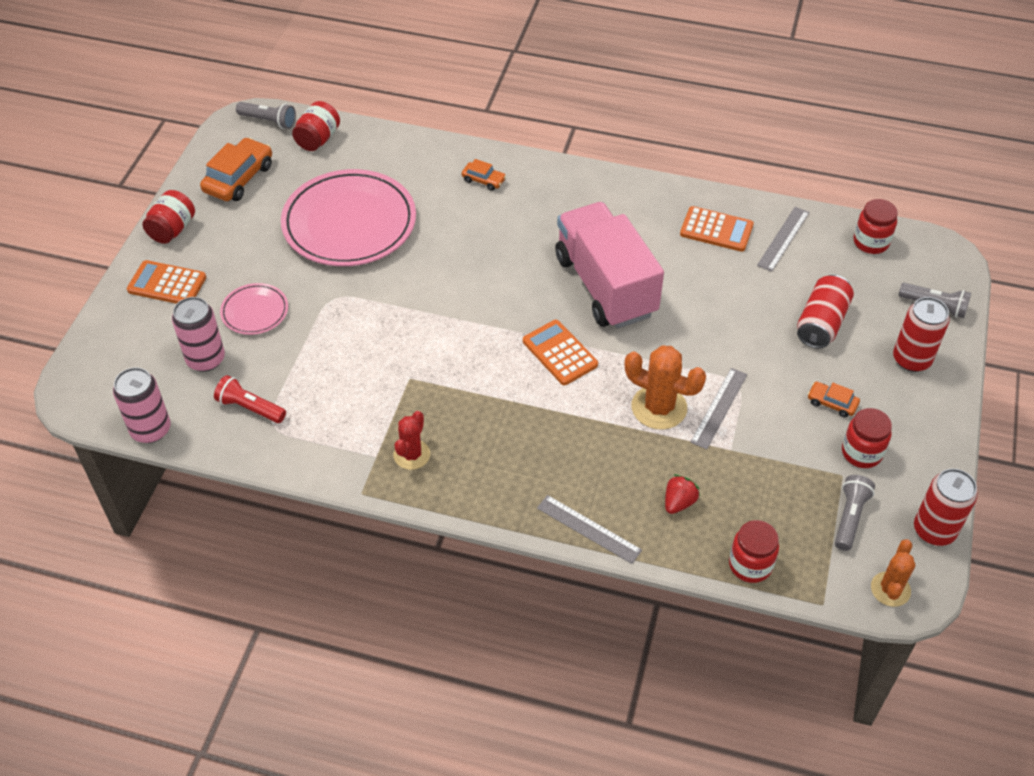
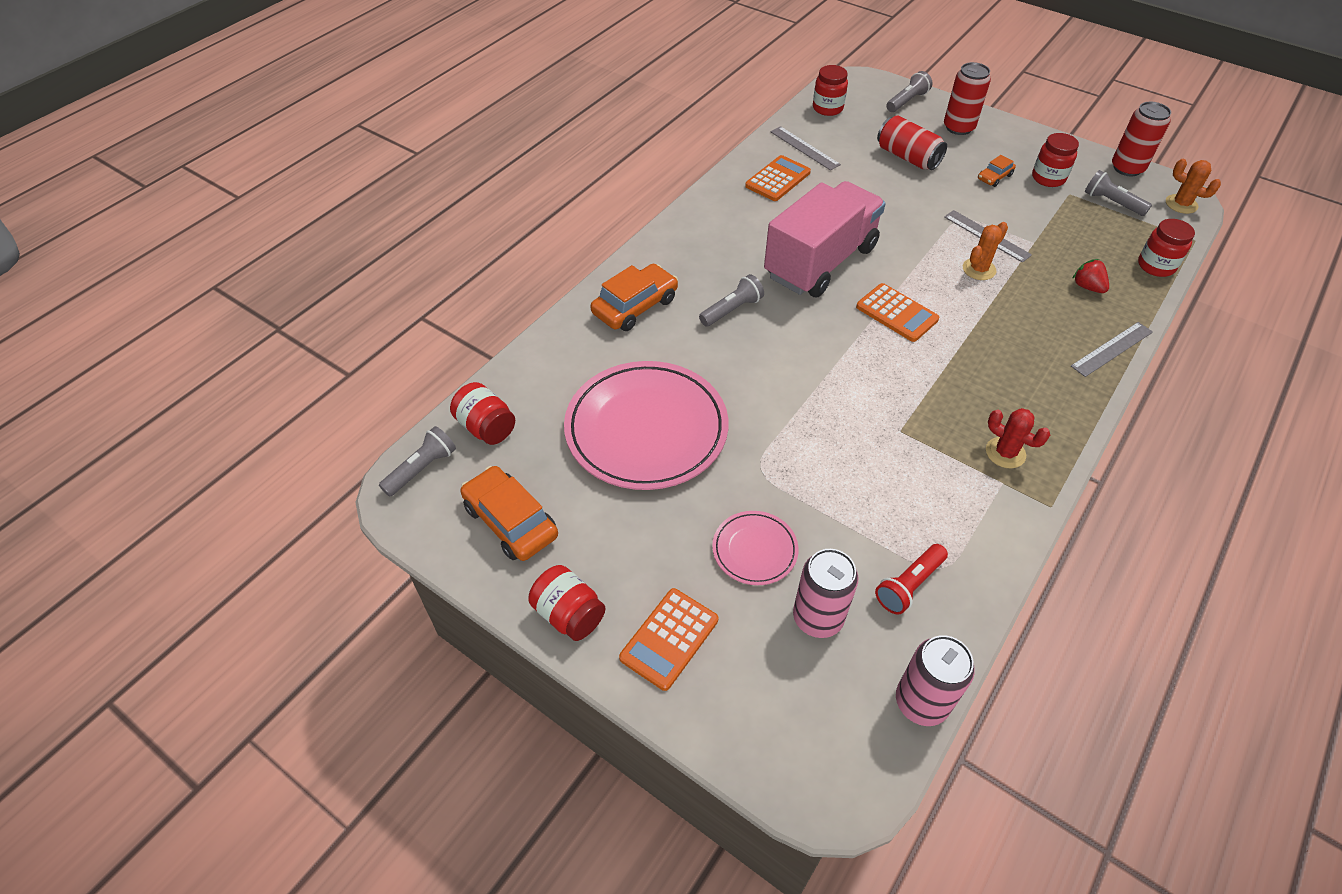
camera: 70 degrees left, 0 degrees up
orange car [462,159,506,191] -> orange car [590,264,678,331], size x1.88
orange calculator [523,320,598,385] -> orange calculator turned 120 degrees counterclockwise [856,283,939,342]
pink truck [555,202,664,328] -> pink truck turned 135 degrees clockwise [764,181,886,297]
orange cactus [624,345,706,430] -> orange cactus [963,222,1008,280], size x0.64
none -> grey flashlight [699,274,764,327]

